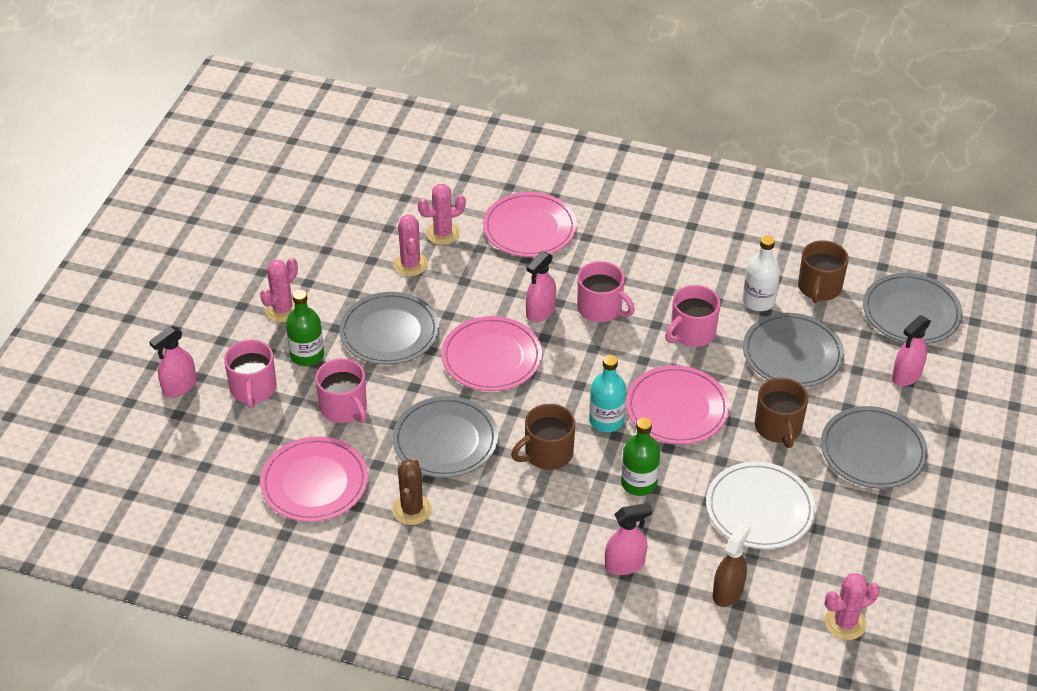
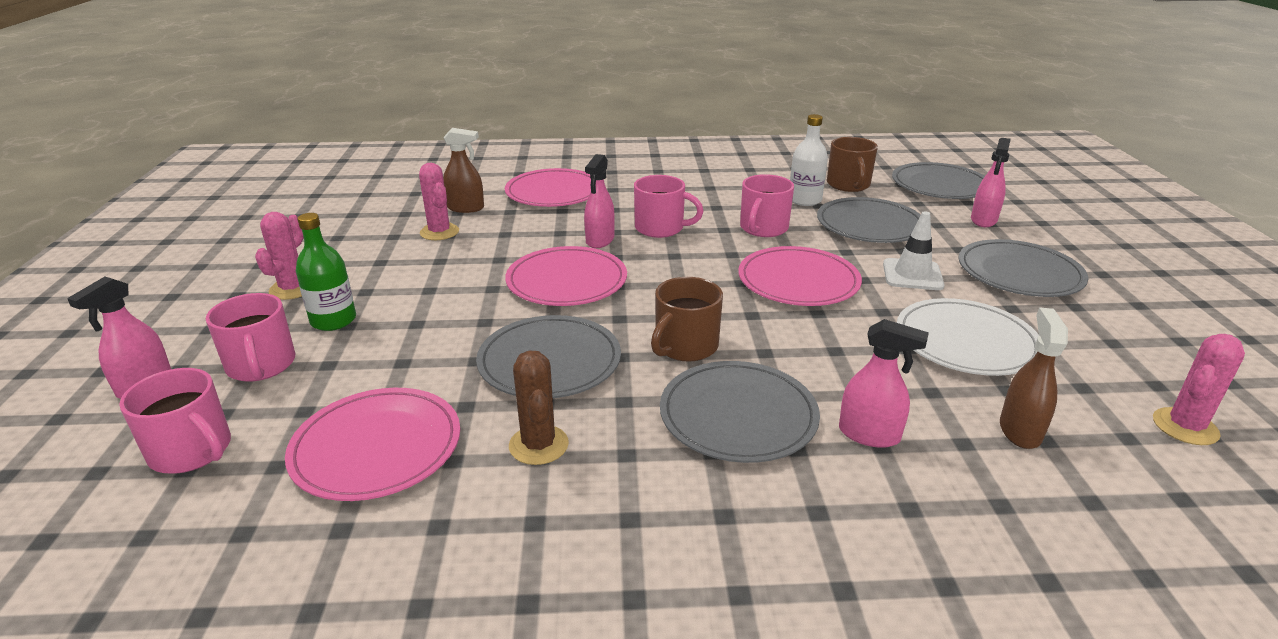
camera: 20 degrees left, 15 degrees down
pink mug [315,358,367,423] -> pink mug moved to [119,368,231,474]
grey plate [339,292,439,365] -> grey plate moved to [660,361,820,463]
pink cactus [418,184,466,245] -> brown spray bottle [443,128,484,213]
turquoise bottle [589,355,627,432] -> none
pink spray bottle [605,503,652,575] -> pink spray bottle turned 60 degrees clockwise [839,319,929,448]
green bottle [621,418,660,496] -> none
brown mug [755,378,808,448] -> white traffic cone [883,211,945,290]

